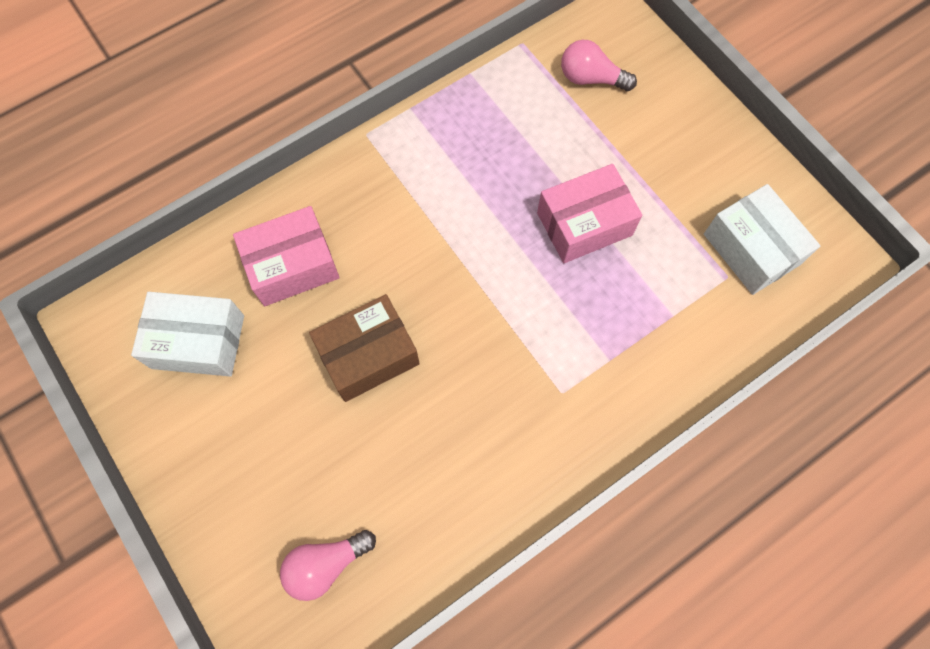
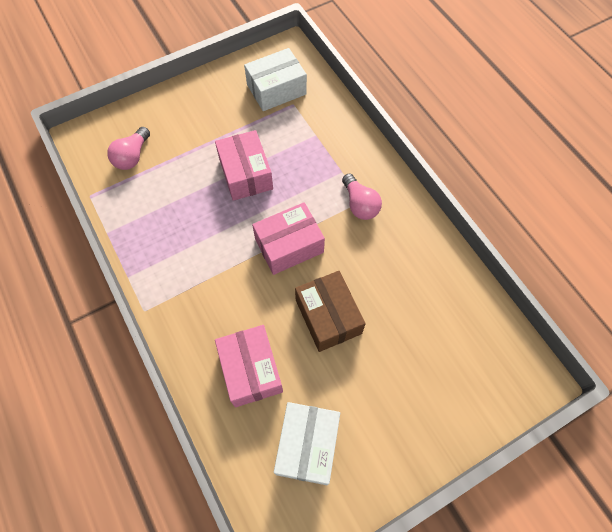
camera: 85 degrees left, 5 degrees down
pink light bulb [280,530,376,601] -> pink light bulb moved to [342,173,382,220]
none -> pink box [252,202,325,275]

